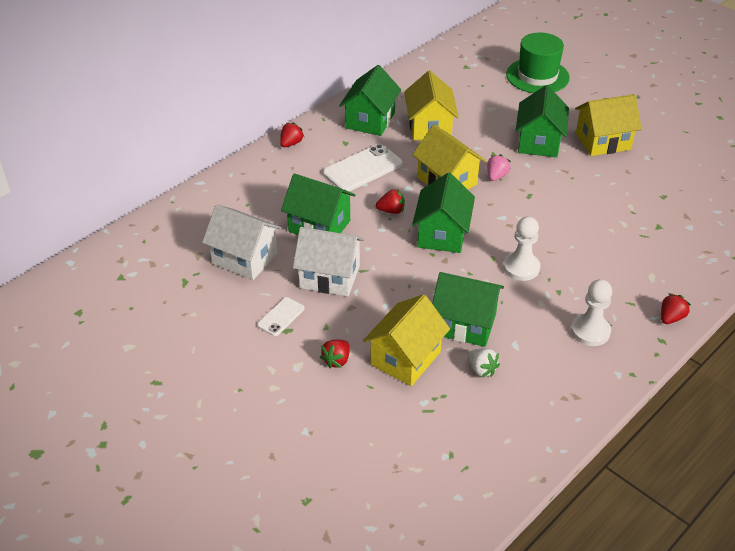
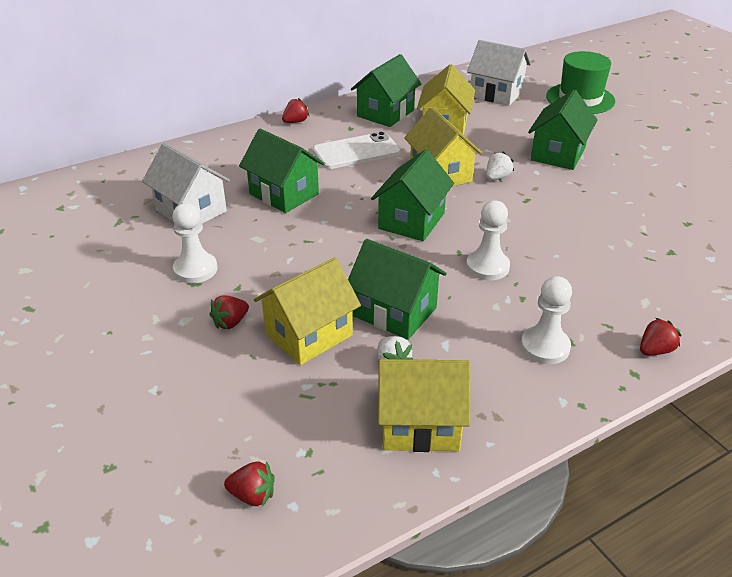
camera: 15 degrees right, 5 degrees down
white phone [257,297,305,336] -> white pawn [172,203,218,283]
white house [293,227,364,297] -> white house moved to [467,40,531,106]
red strawberry [376,189,405,214] -> red strawberry moved to [224,461,275,507]
pink strawberry [487,154,511,181] -> white strawberry [486,151,514,180]
yellow house [575,94,642,156] -> yellow house moved to [378,359,470,452]

